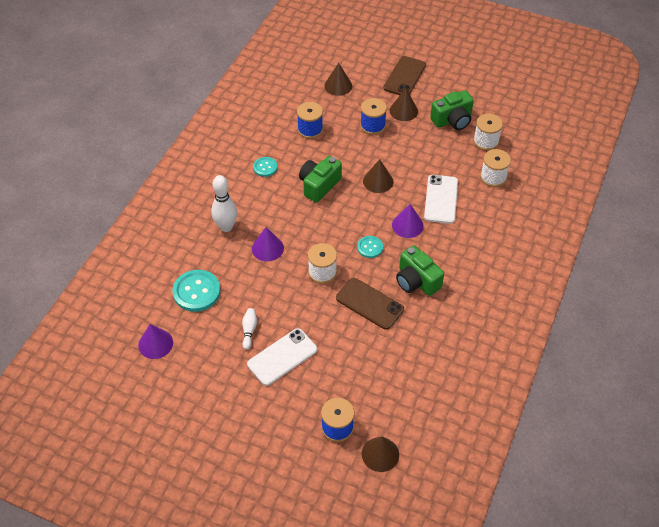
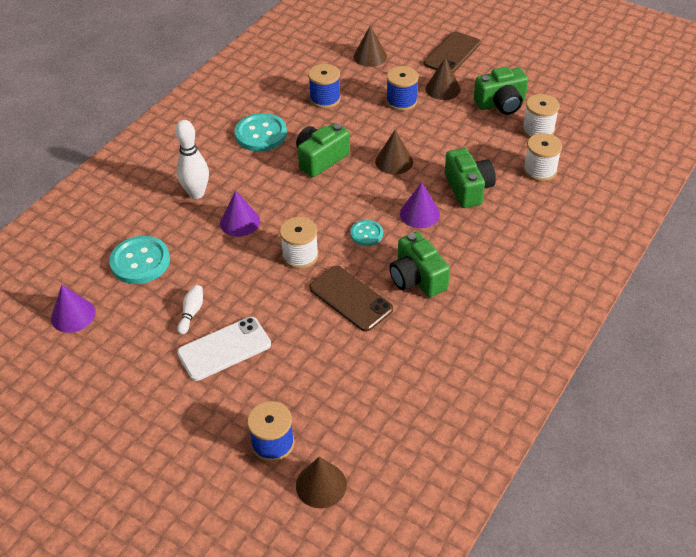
camera: 10 degrees right, 5 degrees down
turquoise button [253,157,278,177] -> turquoise button [234,113,287,151], size x1.76
white phone [424,175,458,224] -> green camera [445,148,496,208]

